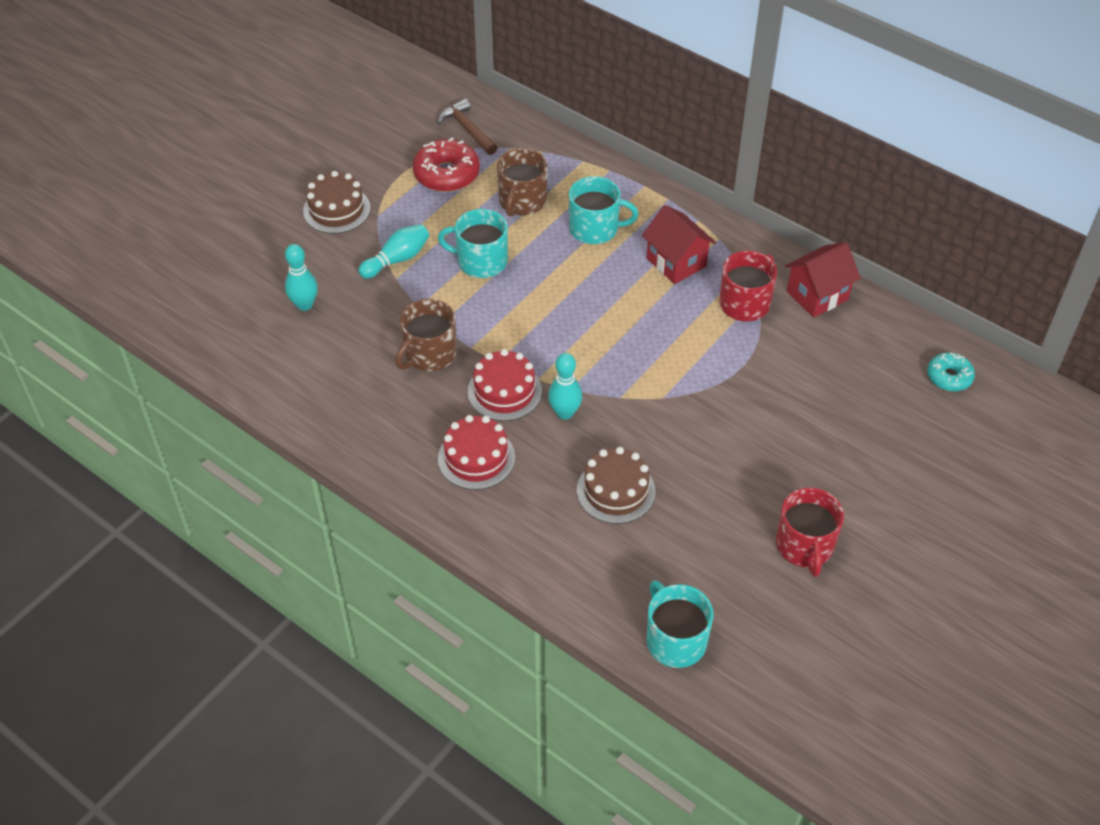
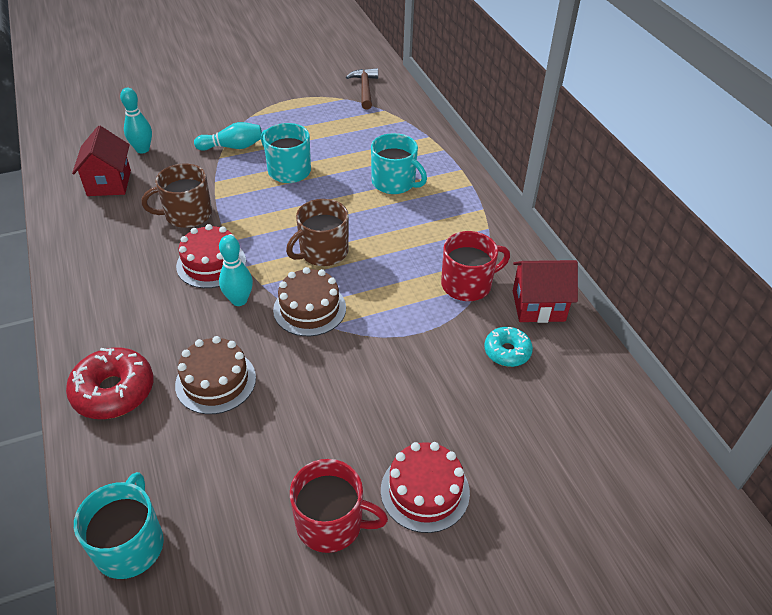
camera: 30 degrees right, 5 degrees down
brown cake [303,171,370,234] -> brown cake moved to [273,267,346,336]
red donut [413,138,480,192] -> red donut moved to [66,347,153,419]
red cake [438,415,515,490] -> red cake moved to [381,442,470,533]
brown mug [497,148,548,217] -> brown mug moved to [286,199,349,266]
red house [642,205,716,284] -> red house moved to [72,126,131,196]
red mug [776,488,844,577] -> red mug turned 105 degrees counterclockwise [290,459,388,553]
turquoise donut [927,353,975,392] -> turquoise donut moved to [484,327,533,367]

